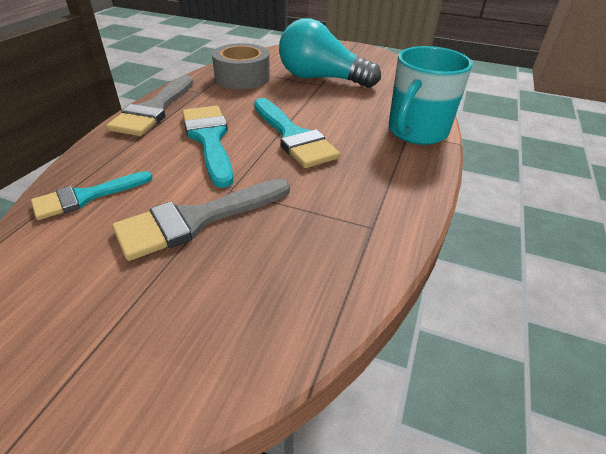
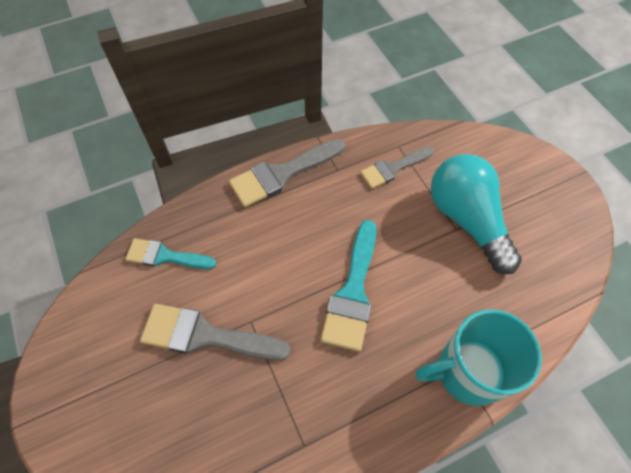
camera: 45 degrees right, 20 degrees up
turquoise brush [182,106,233,188] -> none
grey tape [212,43,270,89] -> grey brush [360,147,434,189]

